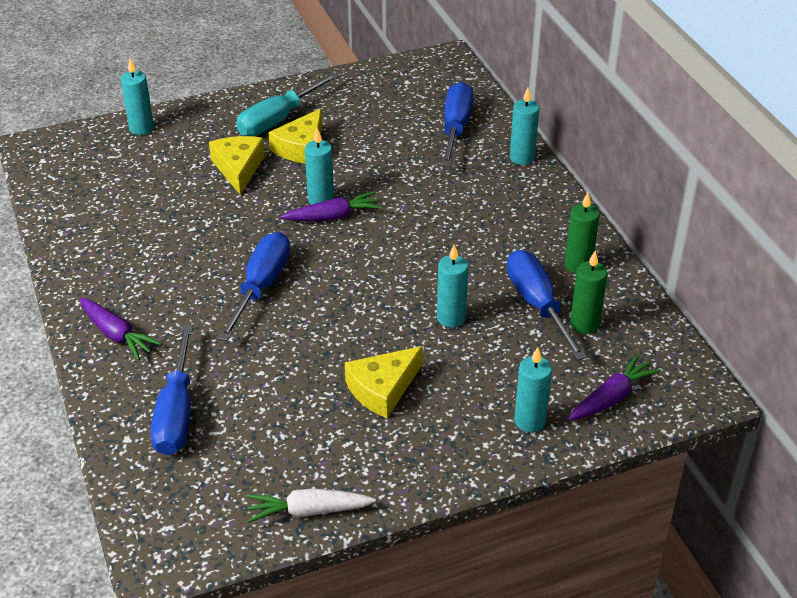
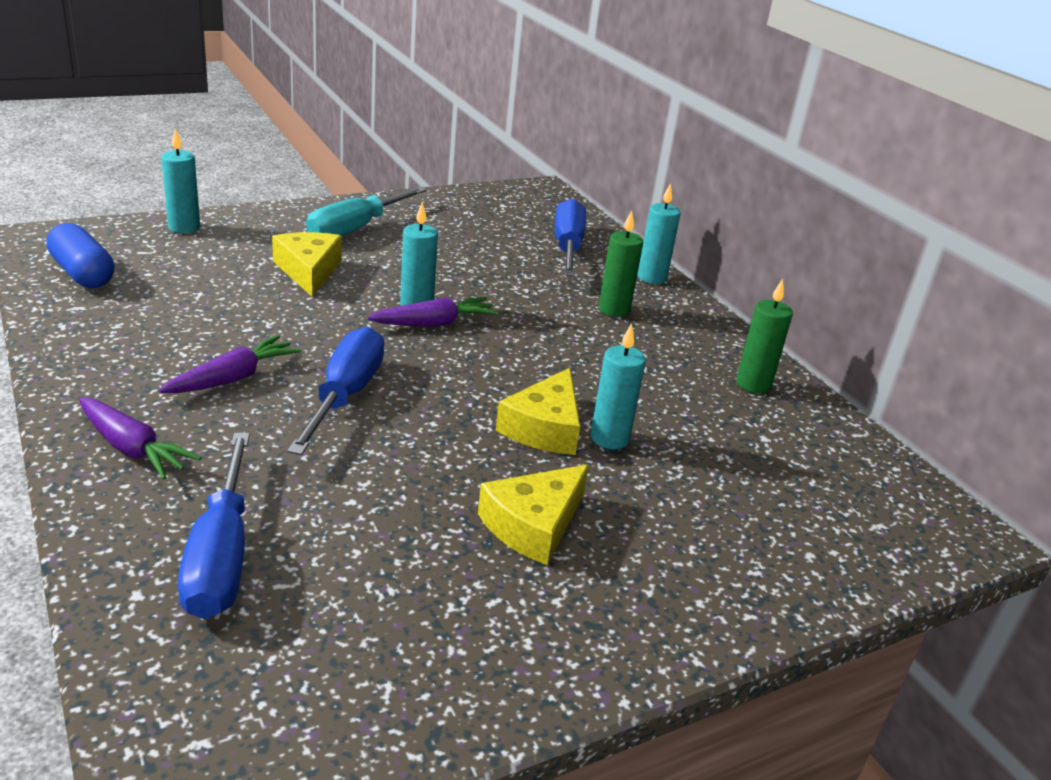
camera: 10 degrees left, 10 degrees down
white carrot [246,488,376,523] -> none
yellow cheese [268,108,322,164] -> yellow cheese moved to [496,368,580,455]
blue screwdriver [507,250,587,360] -> none
turquoise candle [514,347,552,433] -> none
purple carrot [568,354,661,420] -> purple carrot moved to [159,335,301,393]
green candle [570,251,607,334] -> green candle moved to [599,211,643,317]
none -> blue capsule [46,223,114,288]

